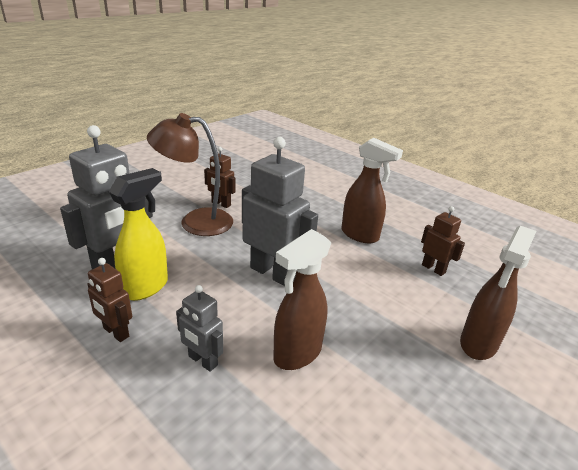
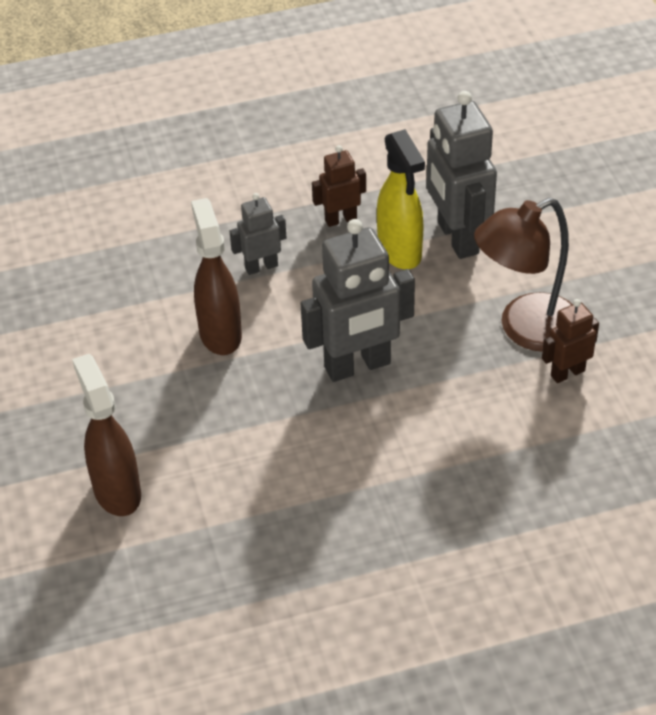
camera: 125 degrees right, 15 degrees up
brown lamp [147,113,233,236] -> brown lamp turned 150 degrees counterclockwise [474,198,573,352]
brown spray bottle [341,138,403,243] -> none
brown robot [421,206,465,276] -> none

